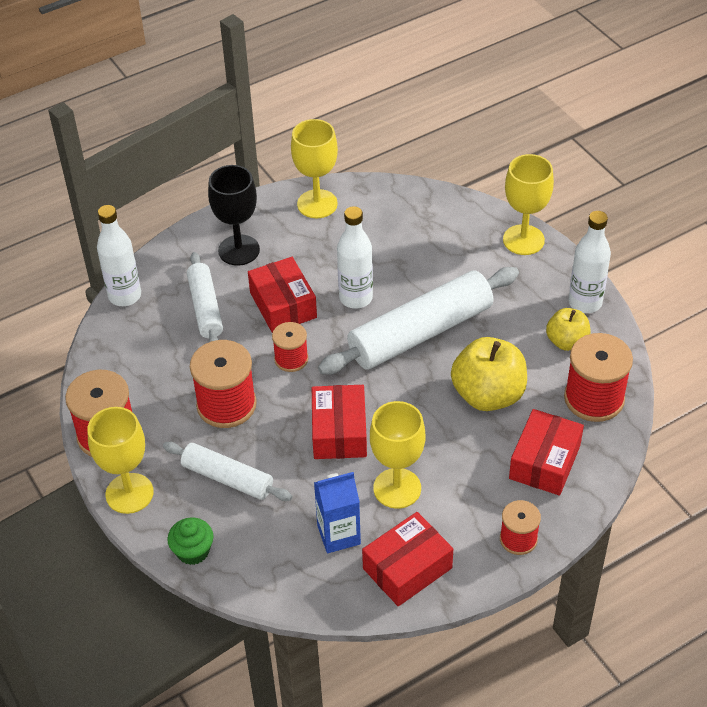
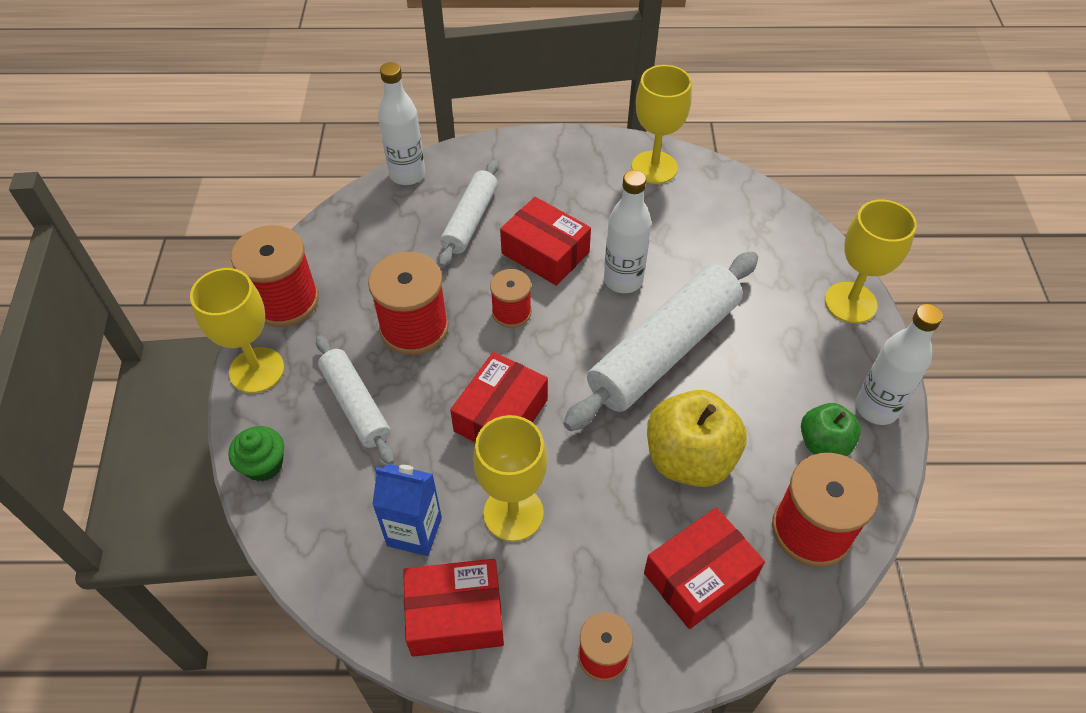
camera: 30 degrees right, 5 degrees up
black goblet [208,165,260,266] -> none
red box [248,257,317,333] -> red box turned 60 degrees counterclockwise [500,197,591,286]
white rolling pin [318,267,519,375] -> white rolling pin turned 45 degrees counterclockwise [564,252,758,431]
yellow apple [546,308,591,351] -> green apple [801,403,861,456]

